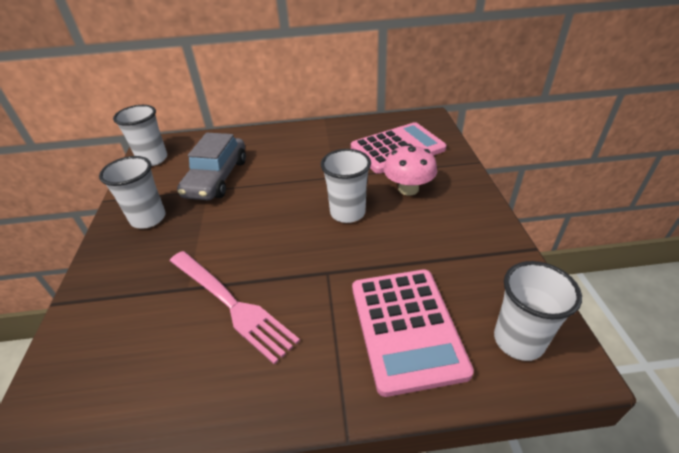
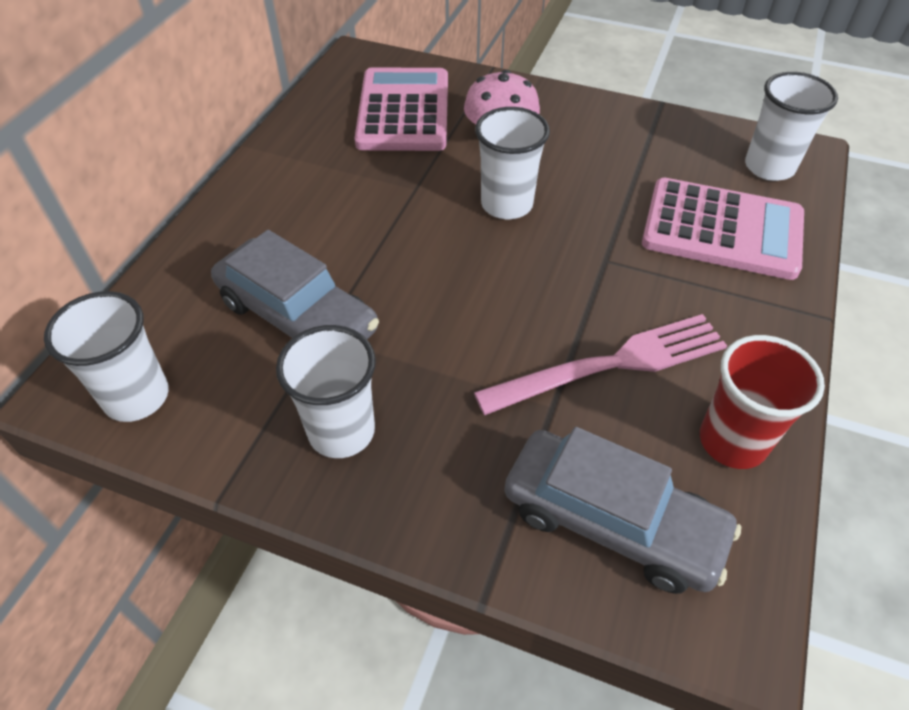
camera: 65 degrees left, 10 degrees up
none -> grey car [504,427,741,594]
none -> red cup [700,335,825,469]

